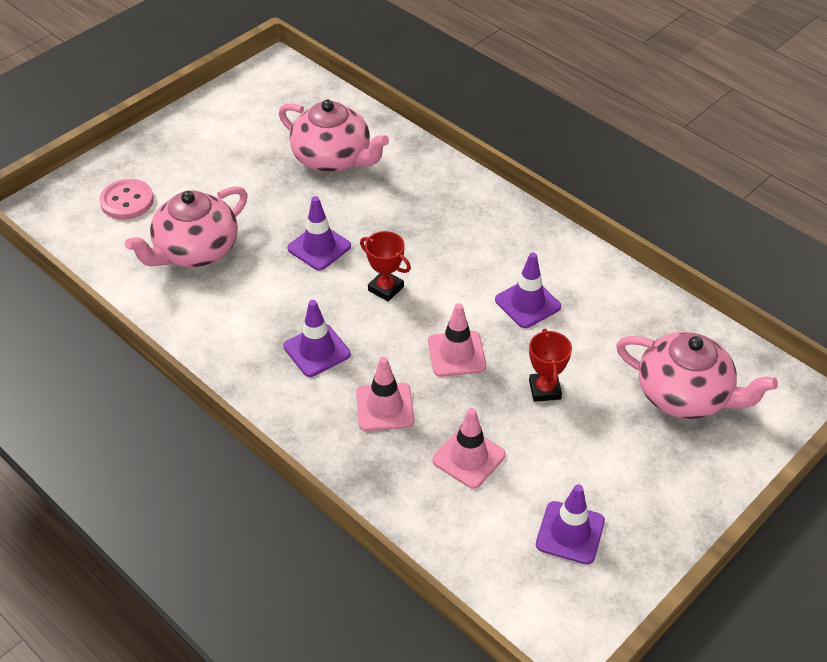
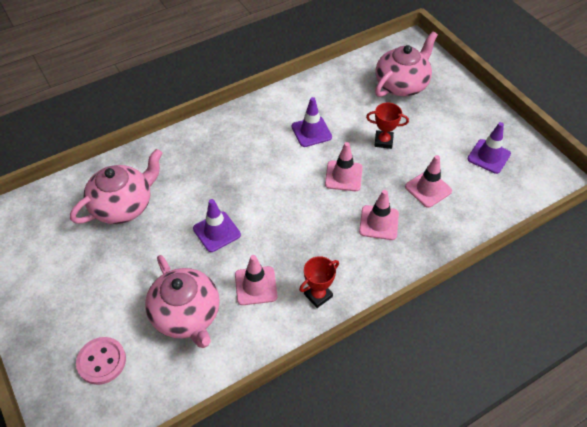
camera: 75 degrees left, 5 degrees up
purple traffic cone [284,300,351,377] -> none
red trophy [360,231,411,302] -> red trophy moved to [299,256,339,308]
none -> pink traffic cone [235,255,278,305]

